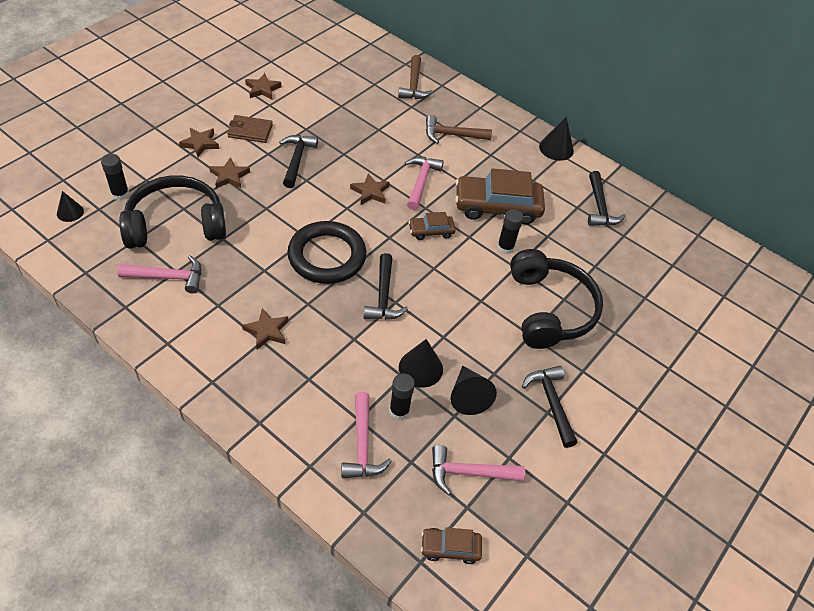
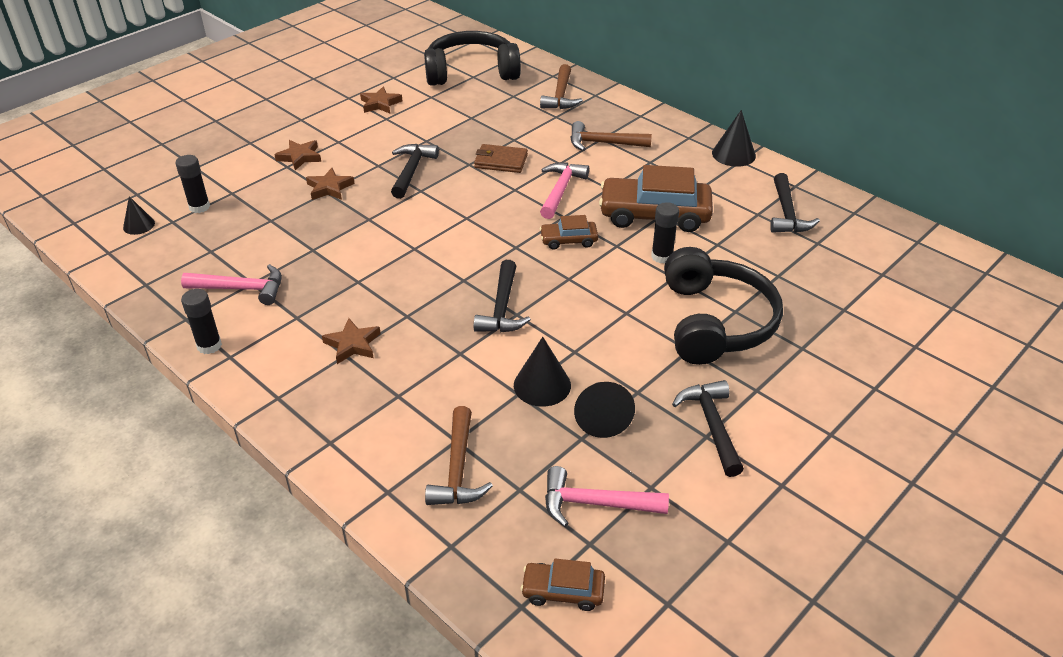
camera: 10 degrees right, 10 degrees down
black headphones [119,175,226,249] -> black headphones moved to [424,31,521,86]
brown wallet [227,115,273,143] -> brown wallet moved to [474,144,528,173]
black ring [287,221,366,284] -> none
pink hammer [341,392,392,478] -> brown hammer [425,406,493,505]
brown star [350,173,390,205] -> none
black glue stick [389,373,415,420] -> black glue stick moved to [181,289,222,354]

